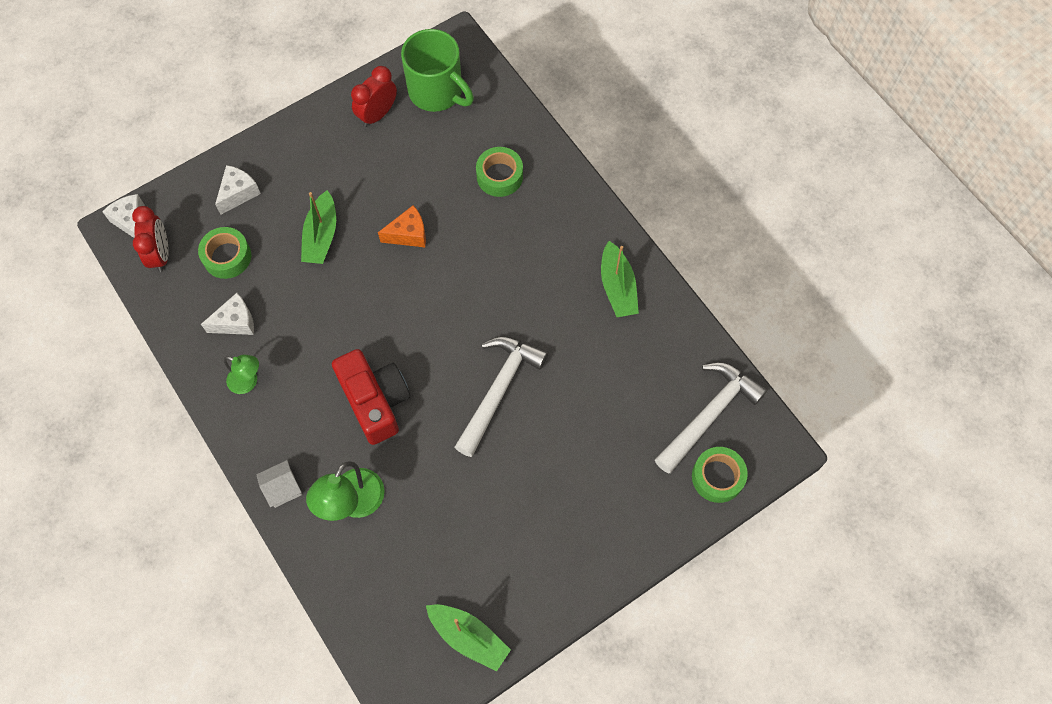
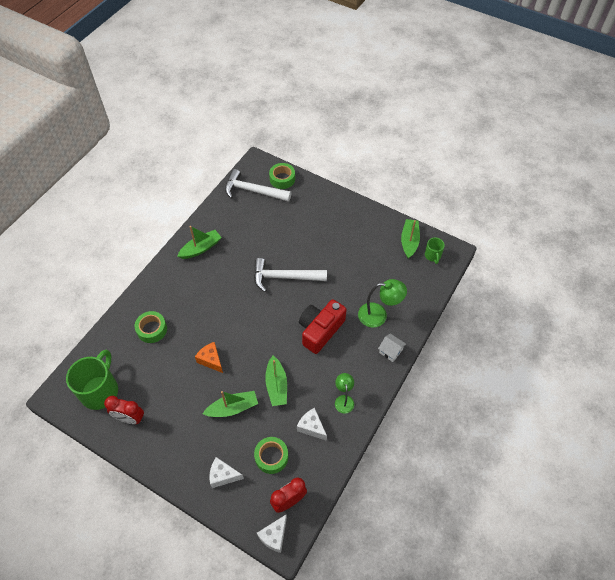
camera: 115 degrees left, 10 degrees down
none -> green boat [265,356,287,406]
none -> green mug [425,238,445,264]

